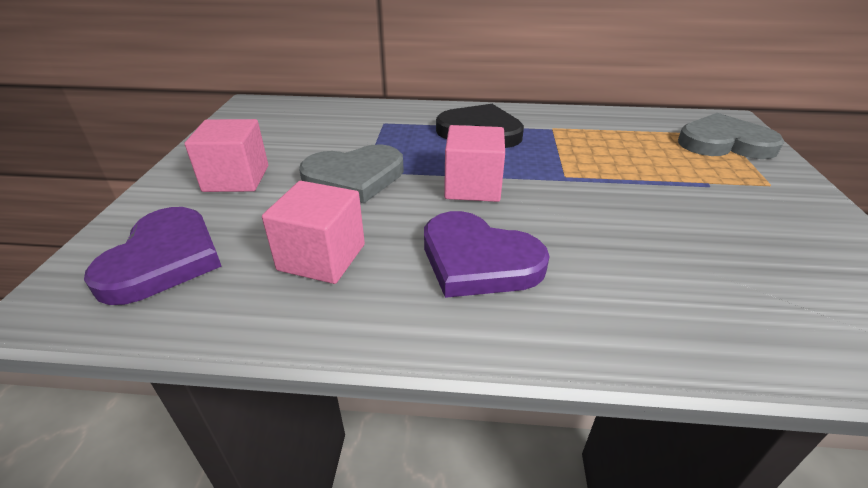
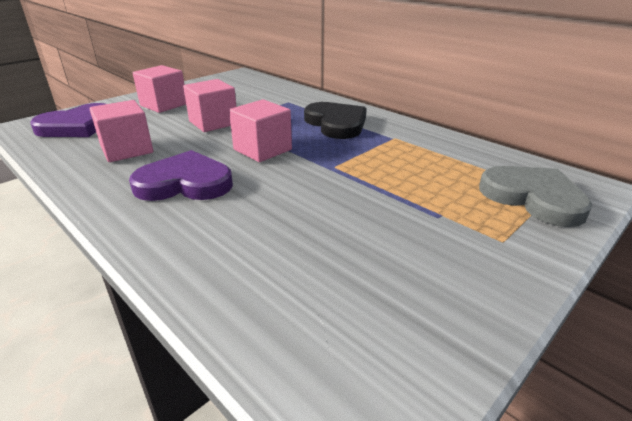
camera: 40 degrees right, 5 degrees down
grey heart [299,144,404,203] -> pink cube [183,79,237,132]
purple heart [424,211,550,298] -> purple heart turned 105 degrees clockwise [129,150,233,201]

